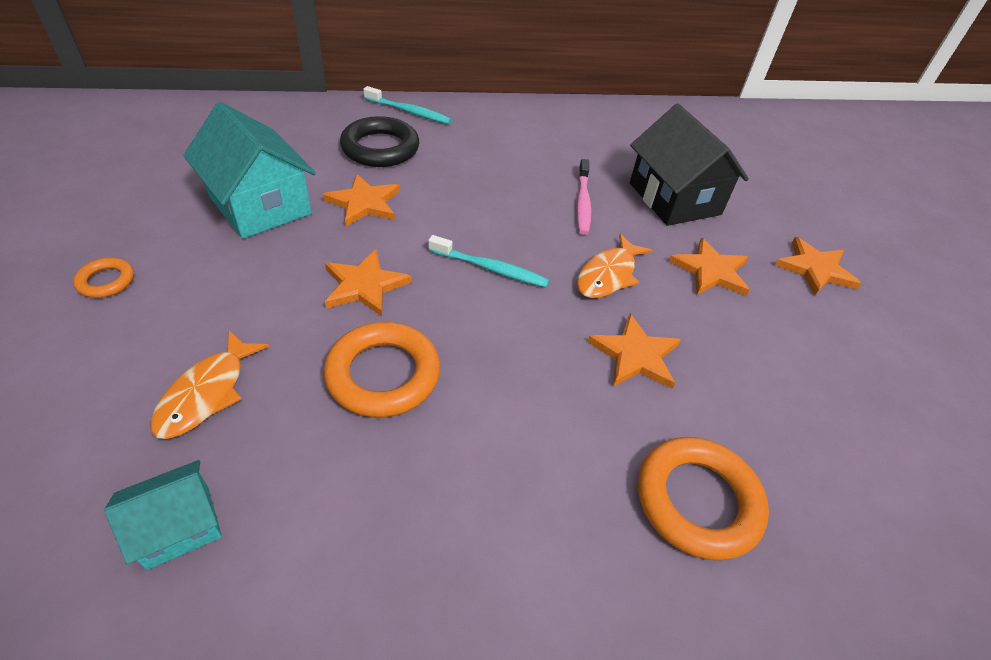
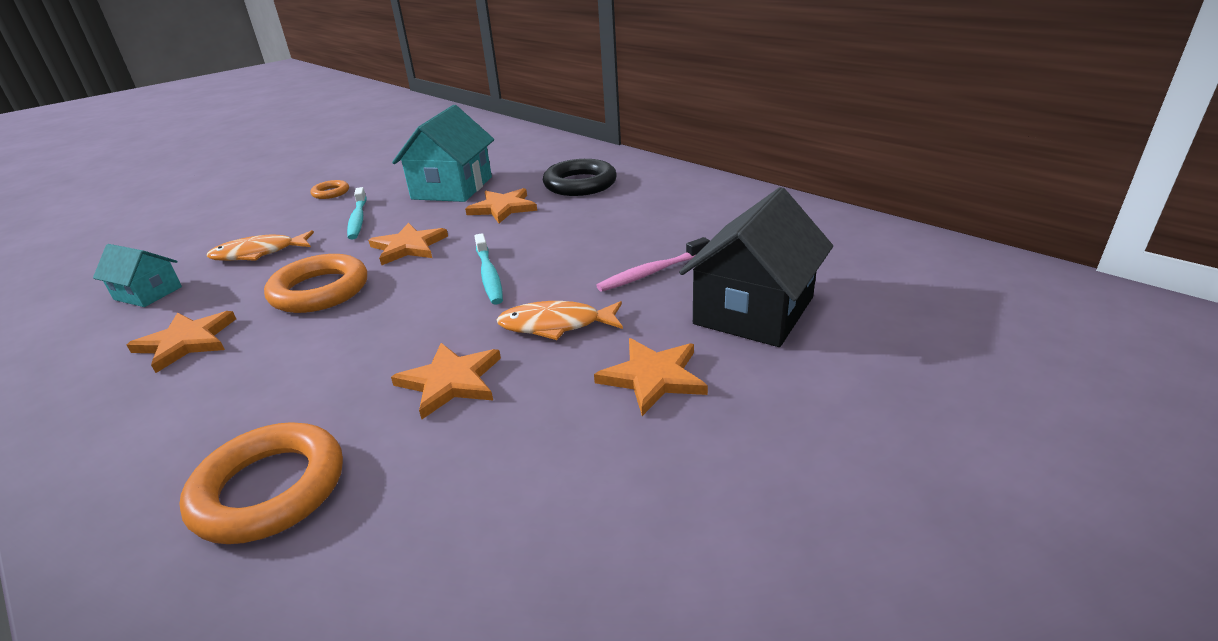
camera: 60 degrees right, 15 degrees down
turquoise toothbrush [363,86,452,124] -> turquoise toothbrush moved to [347,187,367,239]
orange star [775,237,861,295] -> orange star moved to [127,311,236,373]

